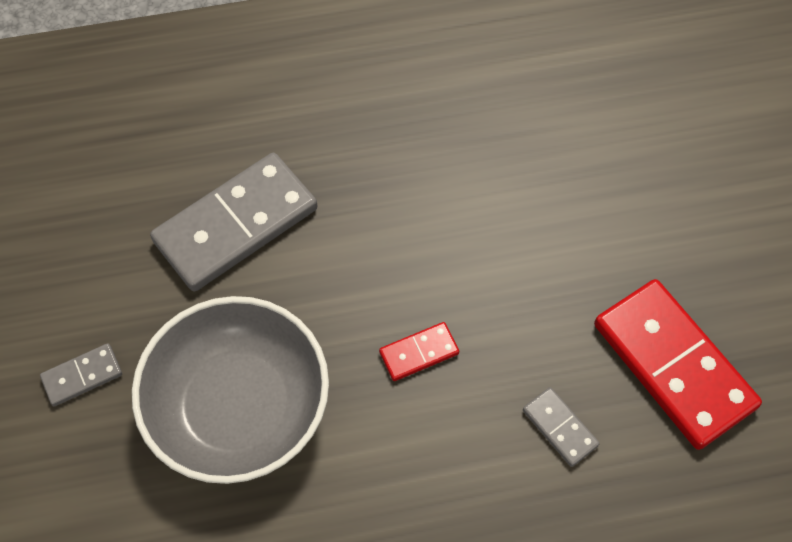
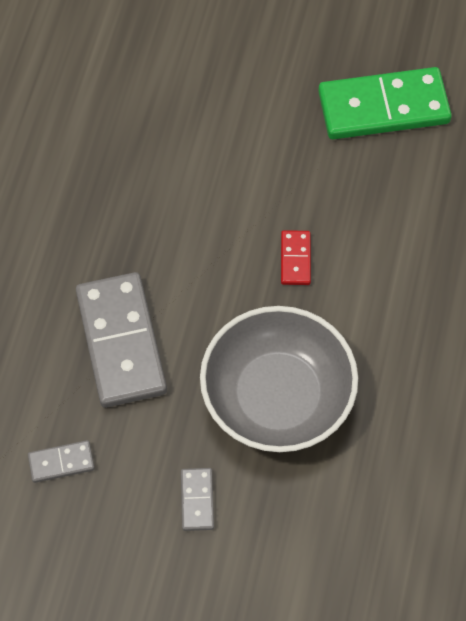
camera: 65 degrees left, 0 degrees up
grey domino [523,387,600,467] -> grey domino moved to [28,440,95,483]
red domino [594,279,762,450] -> green domino [318,67,452,139]

